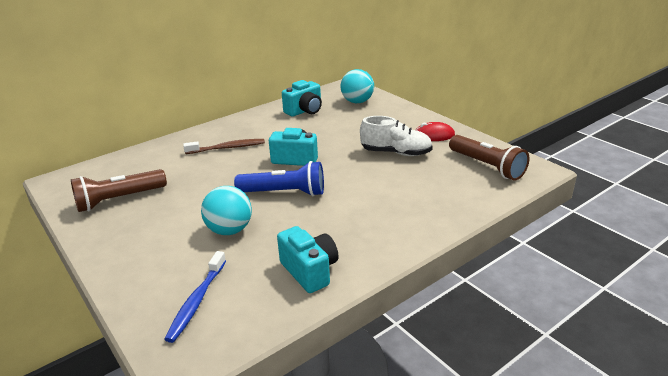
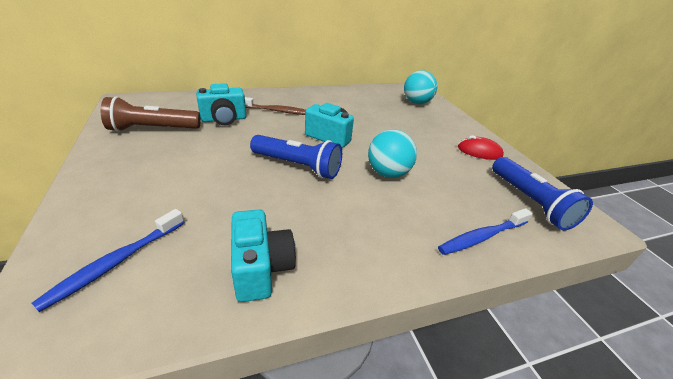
camera: 15 degrees right, 5 degrees up
turquoise ball [201,186,252,235] -> turquoise ball moved to [368,129,417,178]
turquoise camera [282,80,322,117] -> turquoise camera moved to [196,83,246,125]
white shoe [360,116,433,156] -> none
brown flashlight [449,135,529,180] -> blue flashlight [492,157,593,230]
none -> blue toothbrush [438,208,532,255]

